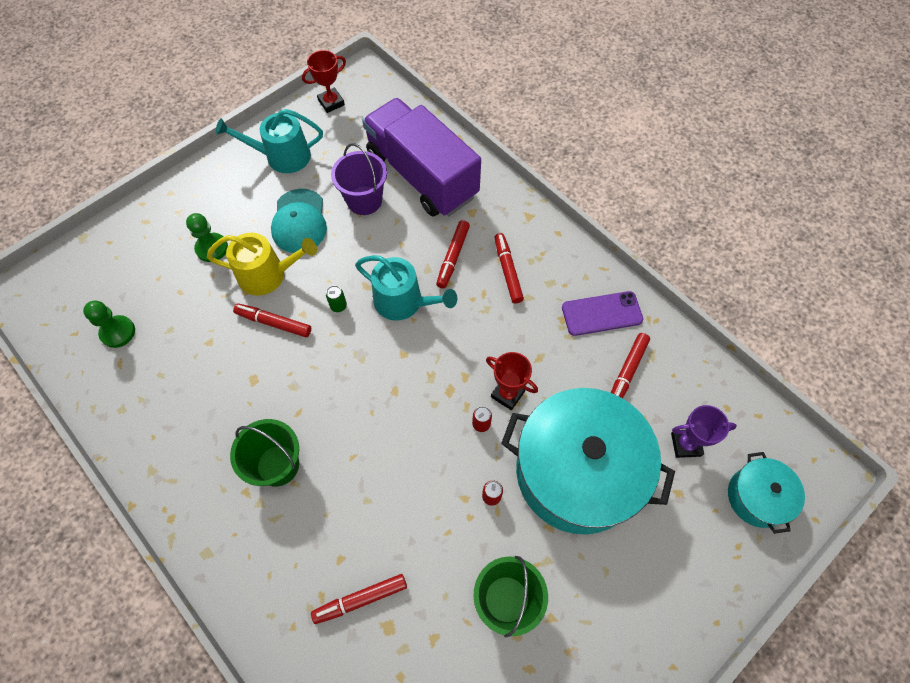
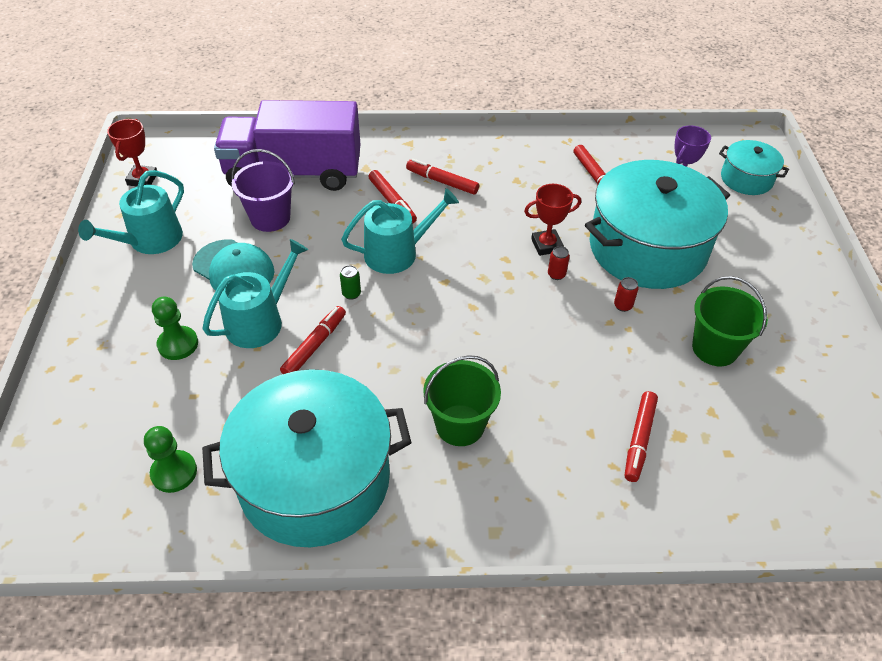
camera: 50 degrees left, 15 degrees down
yellow watering can [207,233,317,296] -> turquoise watering can [203,239,308,348]
red marker [233,303,311,337] -> red marker turned 150 degrees clockwise [280,306,346,374]
purple phone [562,291,643,336] -> none
none -> turquoise pot [202,369,411,547]

